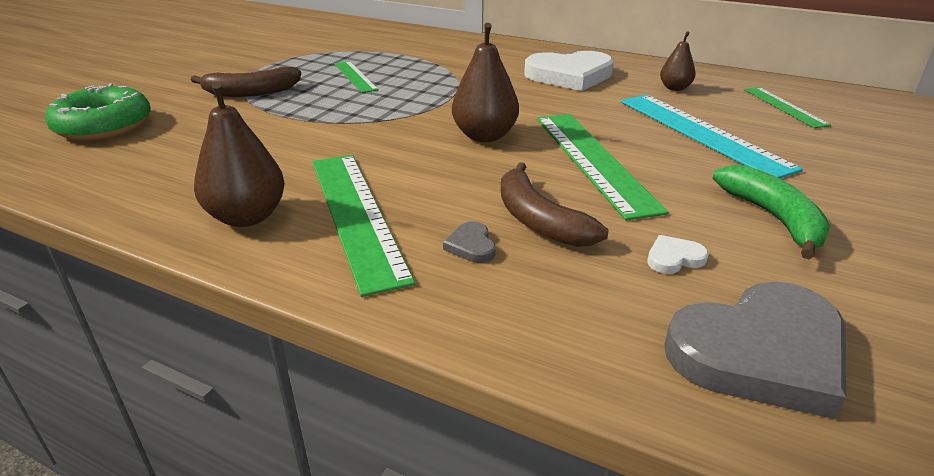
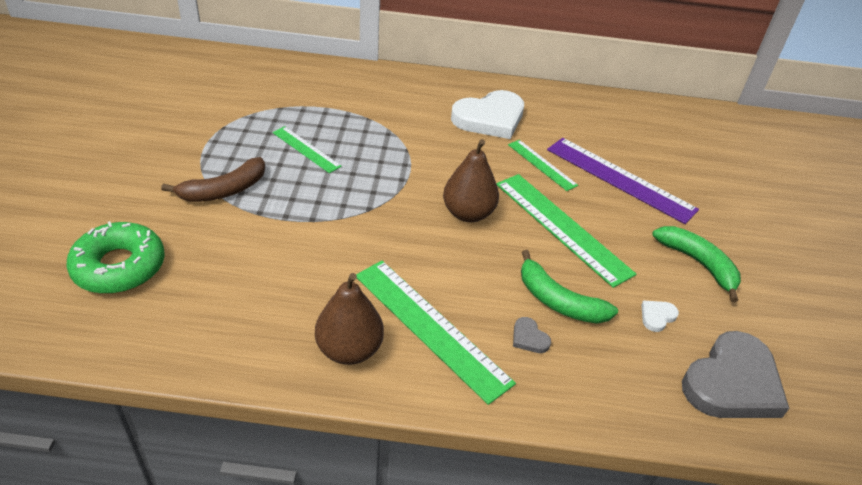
camera: 25 degrees left, 10 degrees up
brown banana [501,162,608,247] -> green banana [521,250,618,324]
turquoise ruler [621,95,803,178] -> purple ruler [547,138,699,224]
brown pear [660,32,696,91] -> none
green ruler [744,87,831,128] -> green ruler moved to [508,140,578,191]

